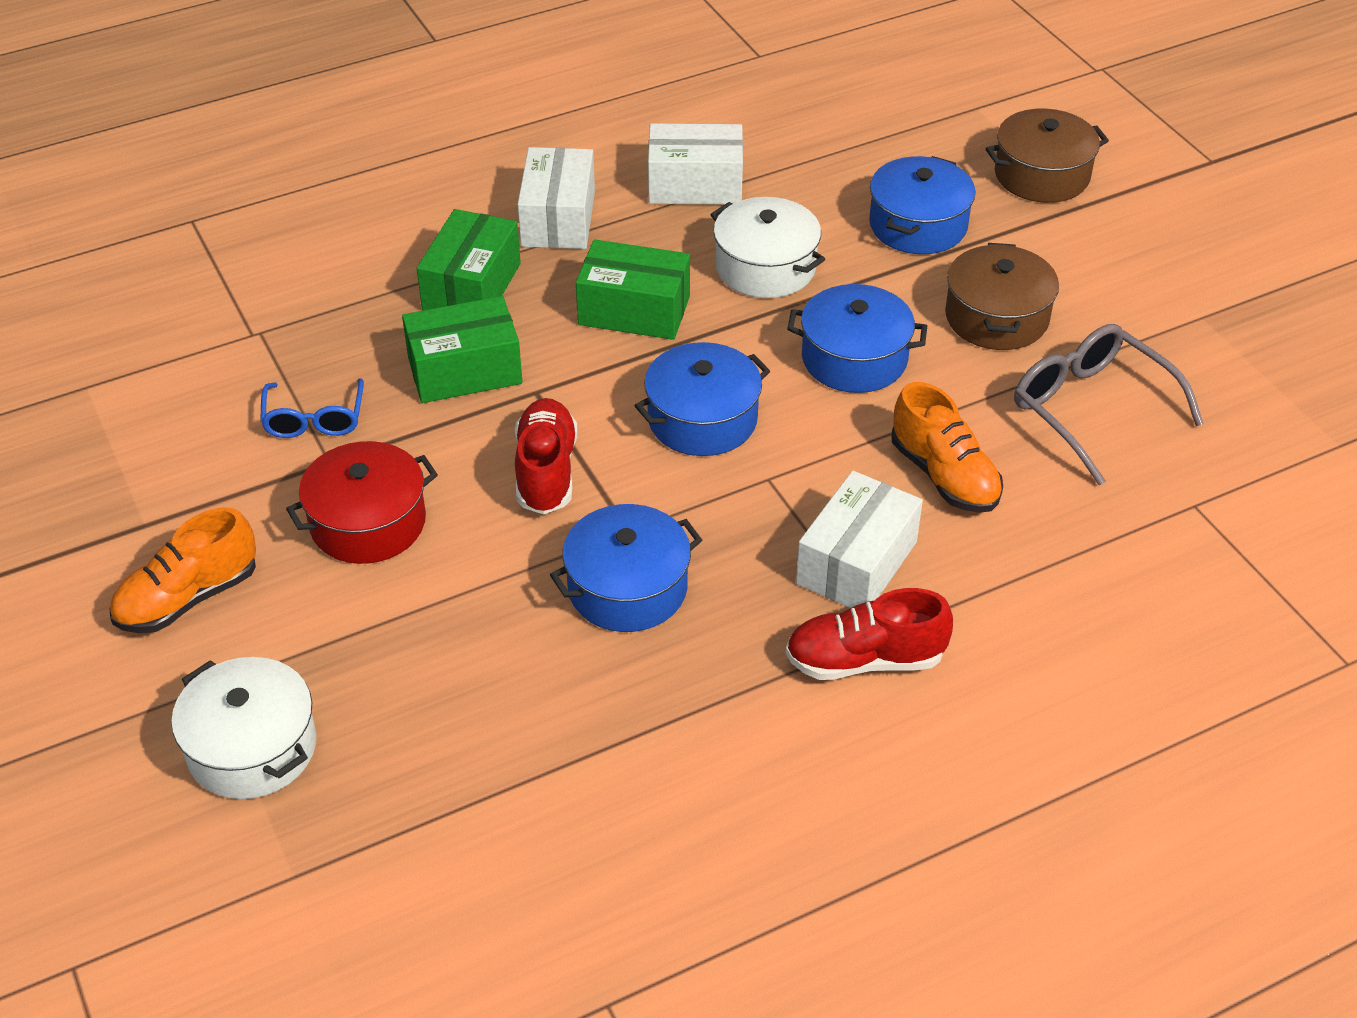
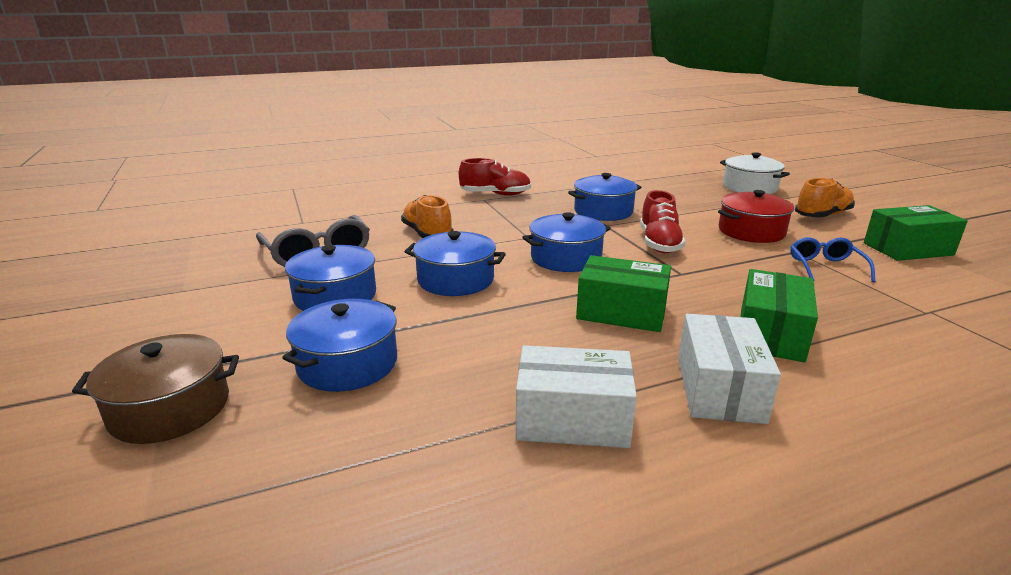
camera: 175 degrees left, 20 degrees down
green box [402,296,522,403] -> green box moved to [864,205,968,261]
white pot [710,197,825,298] -> none
white box [796,471,923,608] -> none
brown pot [945,243,1059,350] -> blue pot [285,245,376,311]

